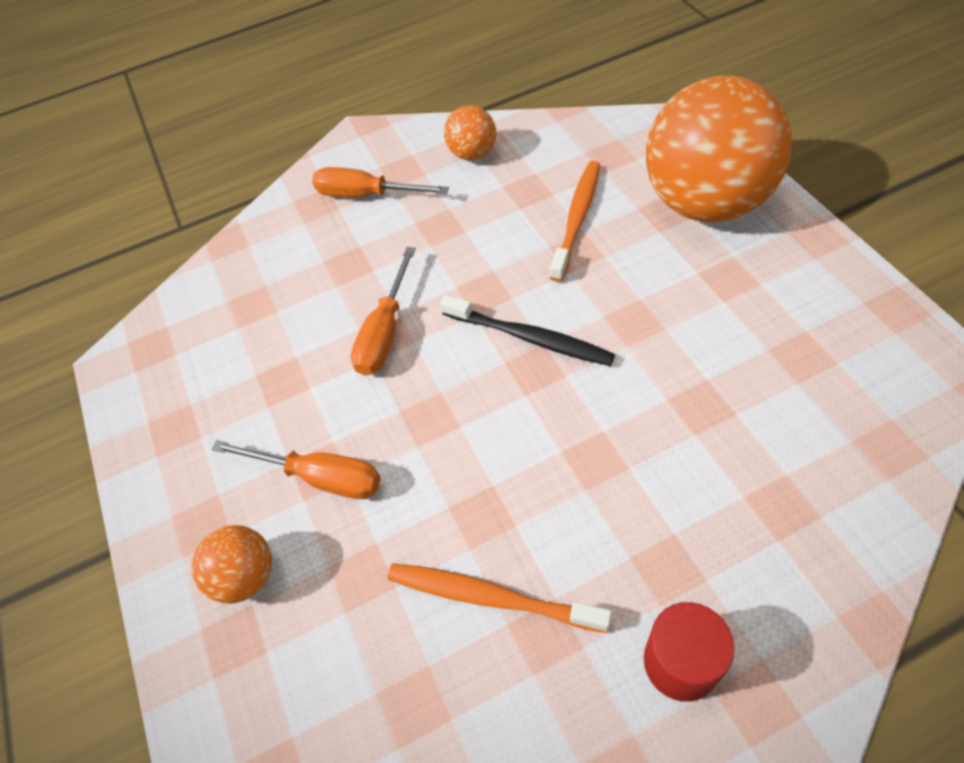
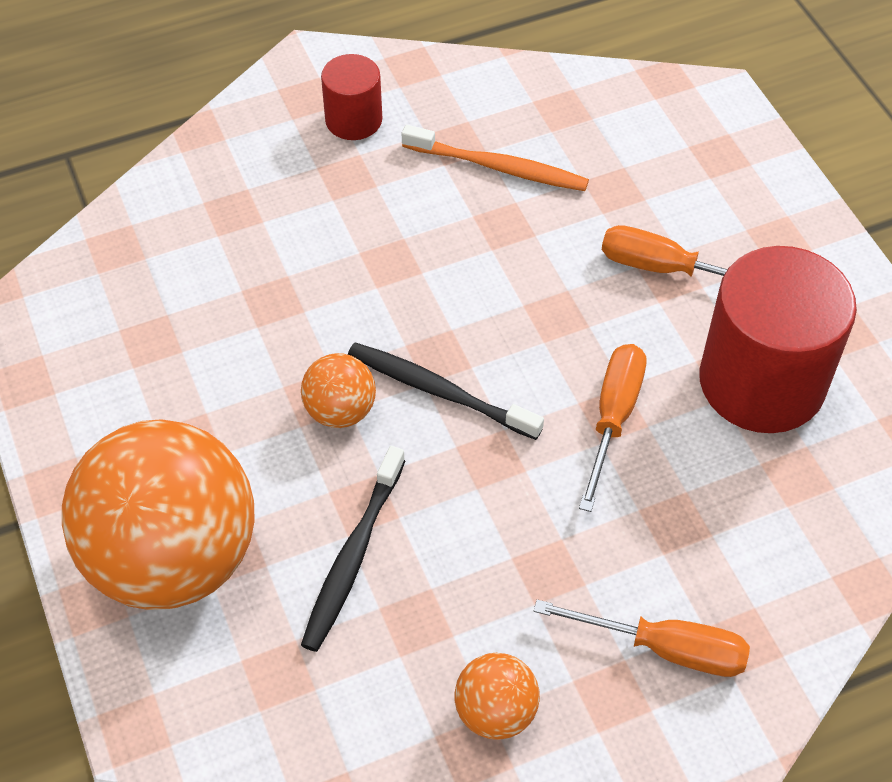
camera: 175 degrees right, 0 degrees up
orange ball [192,525,272,604] -> orange ball moved to [301,353,376,428]
orange toothbrush [550,161,600,282] -> black toothbrush [301,446,405,652]
none -> red cylinder [699,246,857,433]

